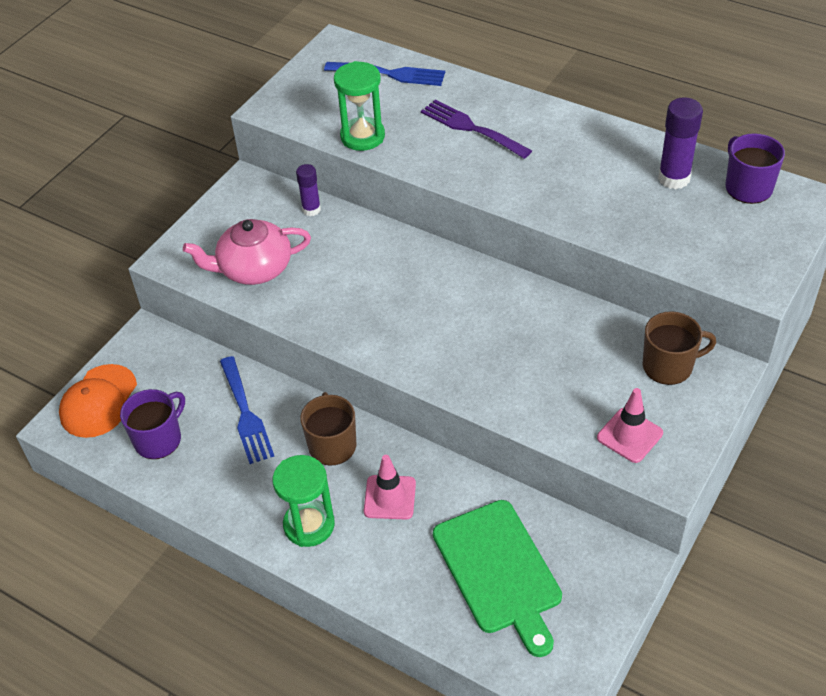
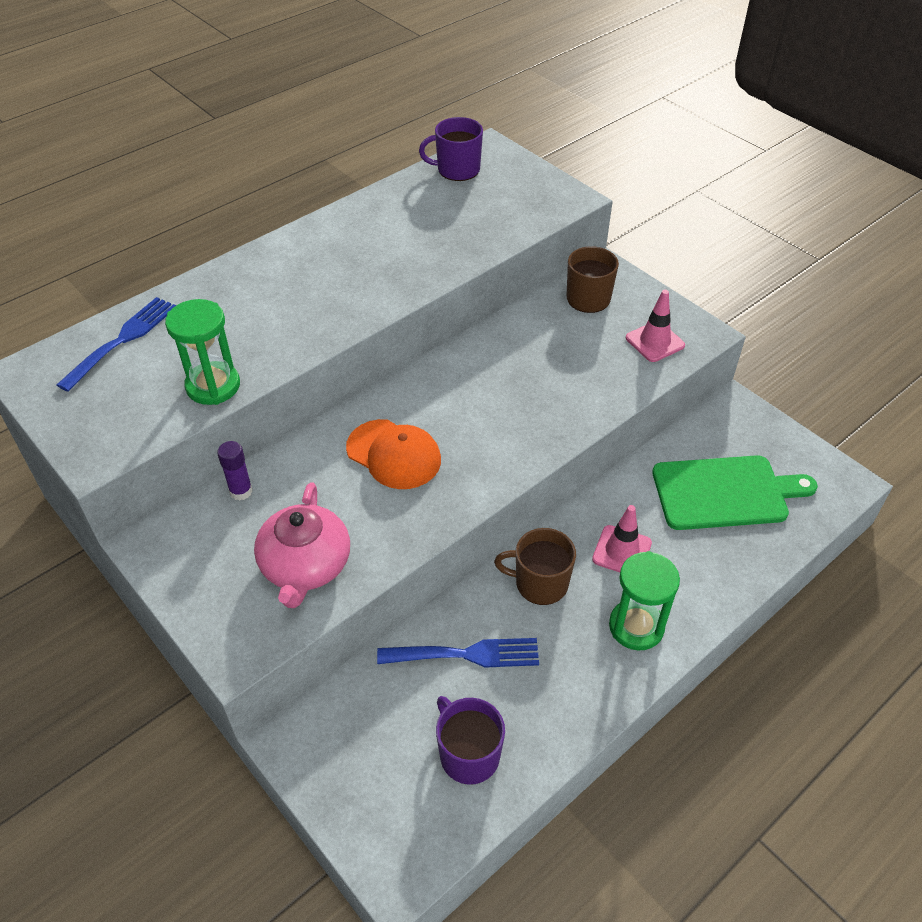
camera: 75 degrees left, 0 degrees up
orange cap [59,364,137,438] -> orange cap moved to [346,419,441,489]
purple fork [421,99,532,159] -> none
purple glue stick [658,97,703,189] -> none

